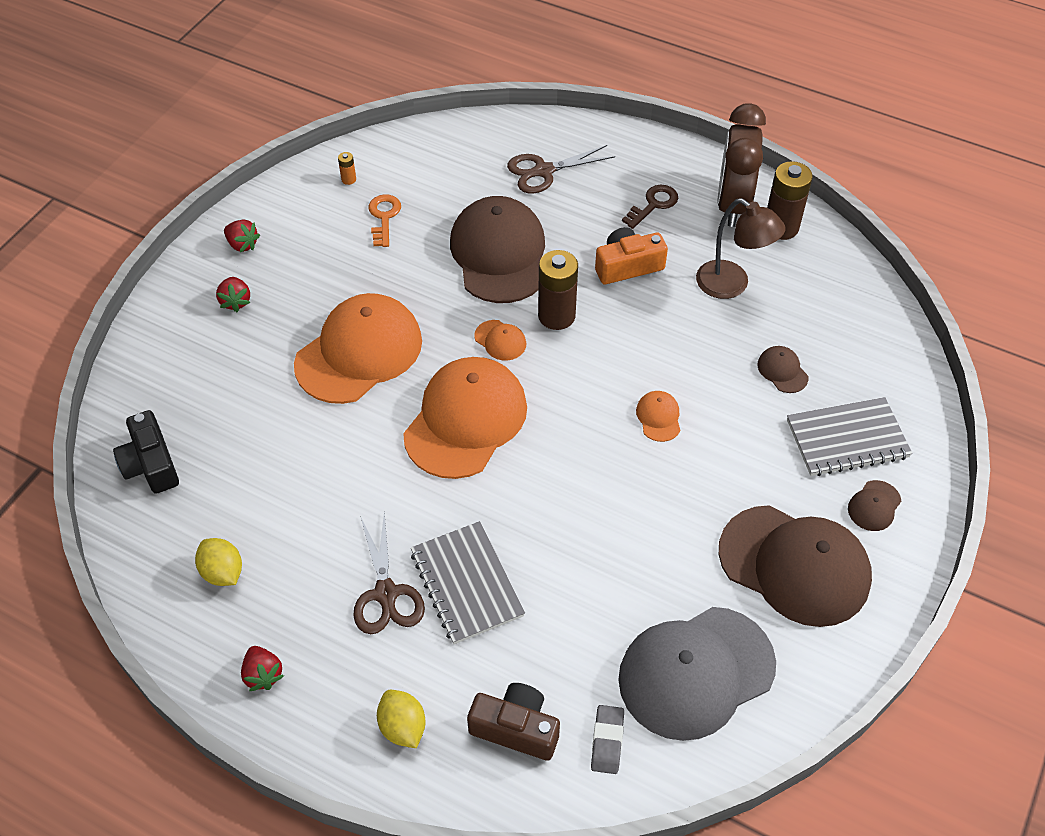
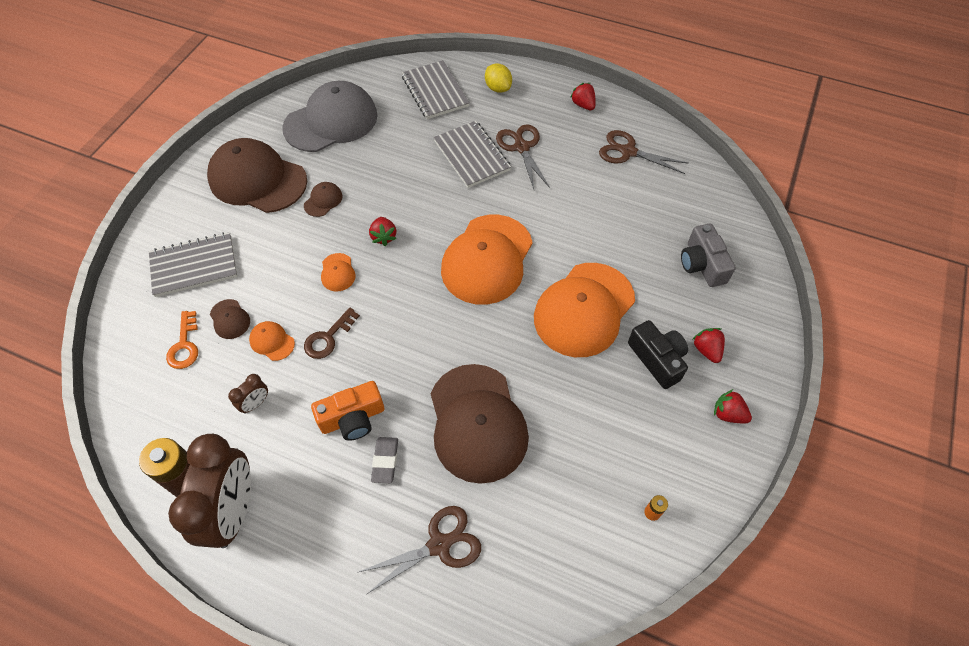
camera: 175 degrees right, 5 degrees up
black camera [113,410,179,494] -> black camera moved to [628,320,688,389]
yellow lemon [195,538,242,586] -> brown scissors [599,130,689,174]
orange key [368,194,401,247] -> orange key moved to [166,311,198,369]
brown camera [467,683,560,761] -> grey notebook [402,60,470,119]
orange cap [474,320,526,361] -> orange cap moved to [249,321,295,361]
brown battery [538,250,578,330] -> none
grey eraser [591,705,624,774] -> grey eraser moved to [371,437,398,483]
brown key [622,185,678,229] -> brown key moved to [304,307,360,359]
brown lamp [696,198,785,299] -> brown clock [228,374,268,414]
brown cap [848,480,901,531] -> brown cap moved to [304,182,342,217]
none -> red strawberry [369,217,396,246]
none -> grey camera [681,224,736,287]

